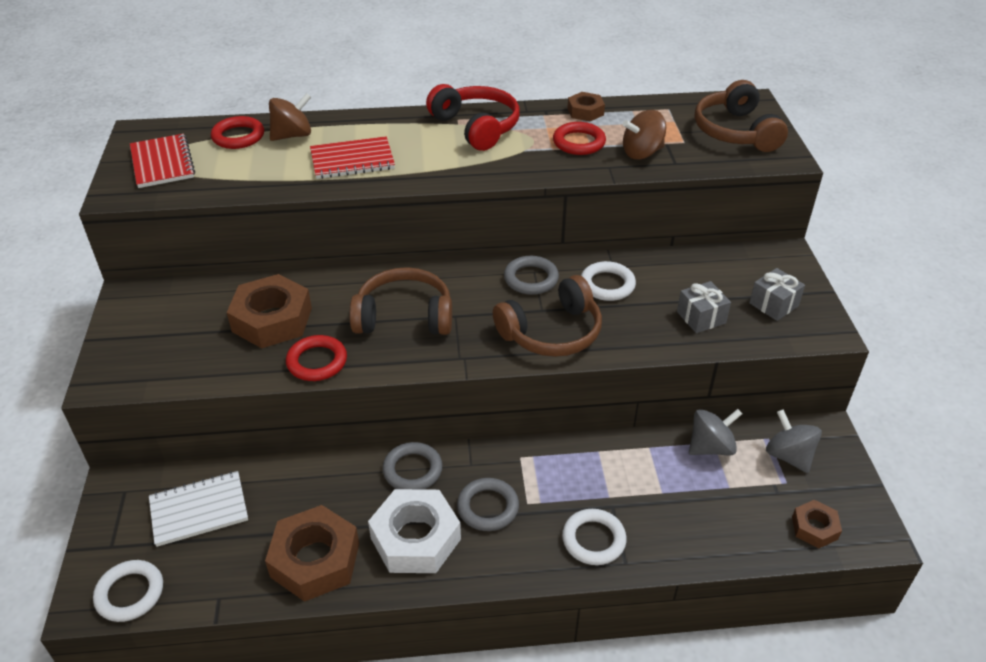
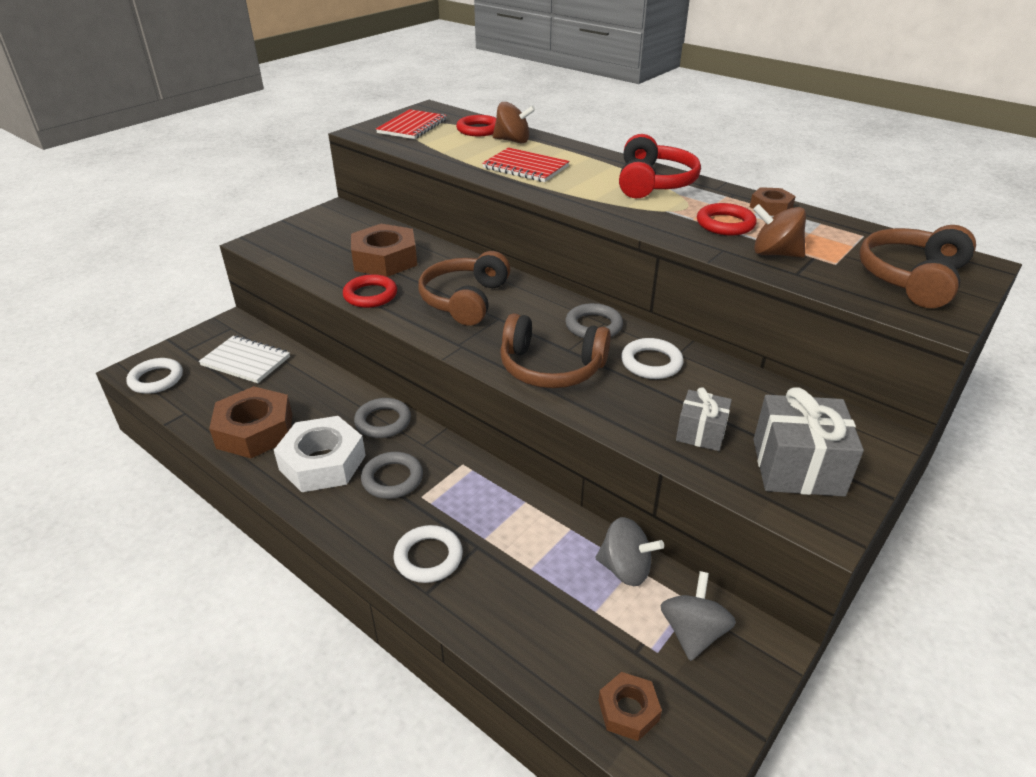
camera: 45 degrees right, 5 degrees down
brown headphones [349,267,452,335] -> brown headphones turned 120 degrees counterclockwise [418,251,511,326]
grey gift [749,268,805,321] -> grey gift [753,388,864,497], size x1.69

